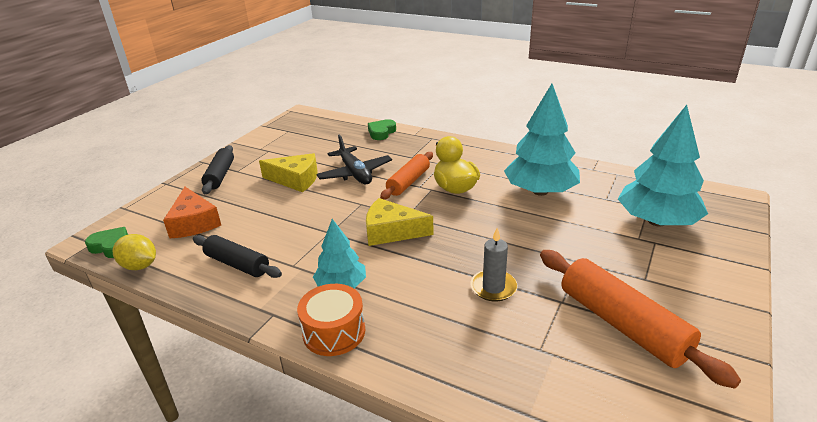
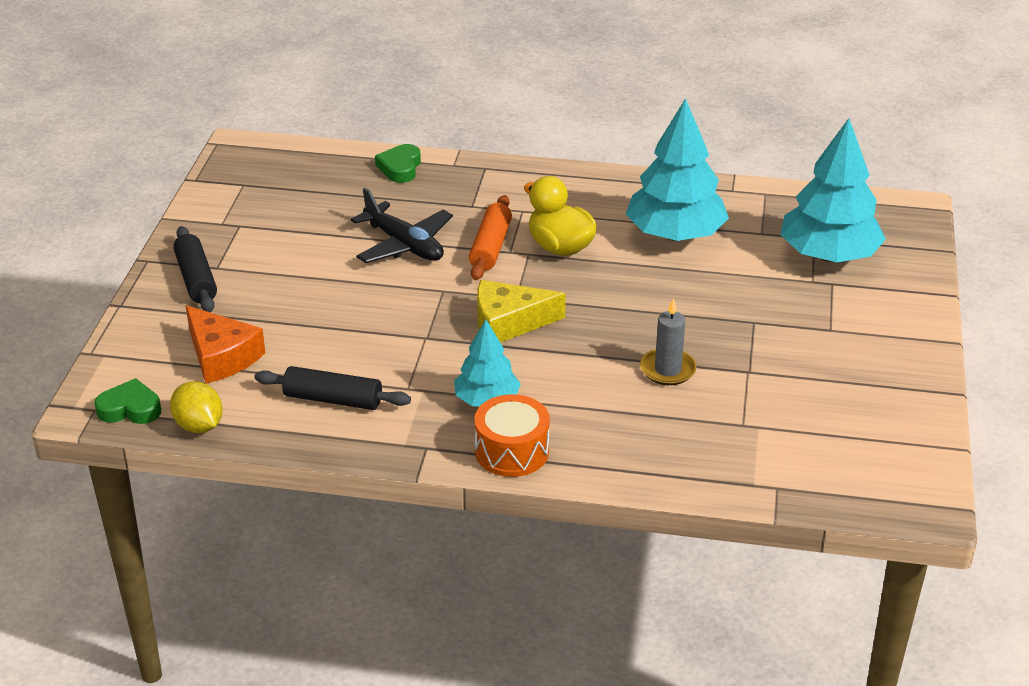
camera: 20 degrees left, 5 degrees up
yellow lemon [112,234,156,270] -> yellow lemon turned 45 degrees clockwise [170,381,223,433]
yellow cheese [259,153,317,192] -> none
orange rolling pin [540,250,741,389] -> none

